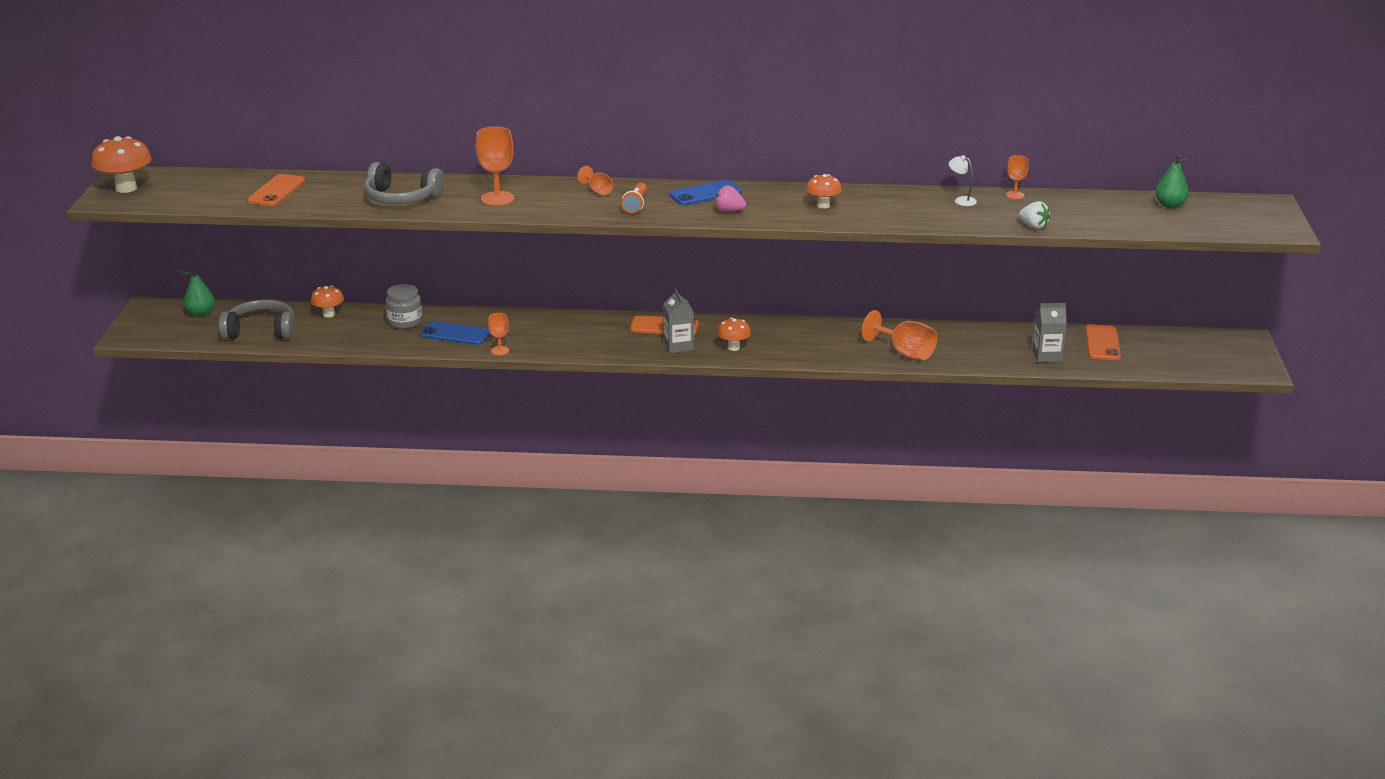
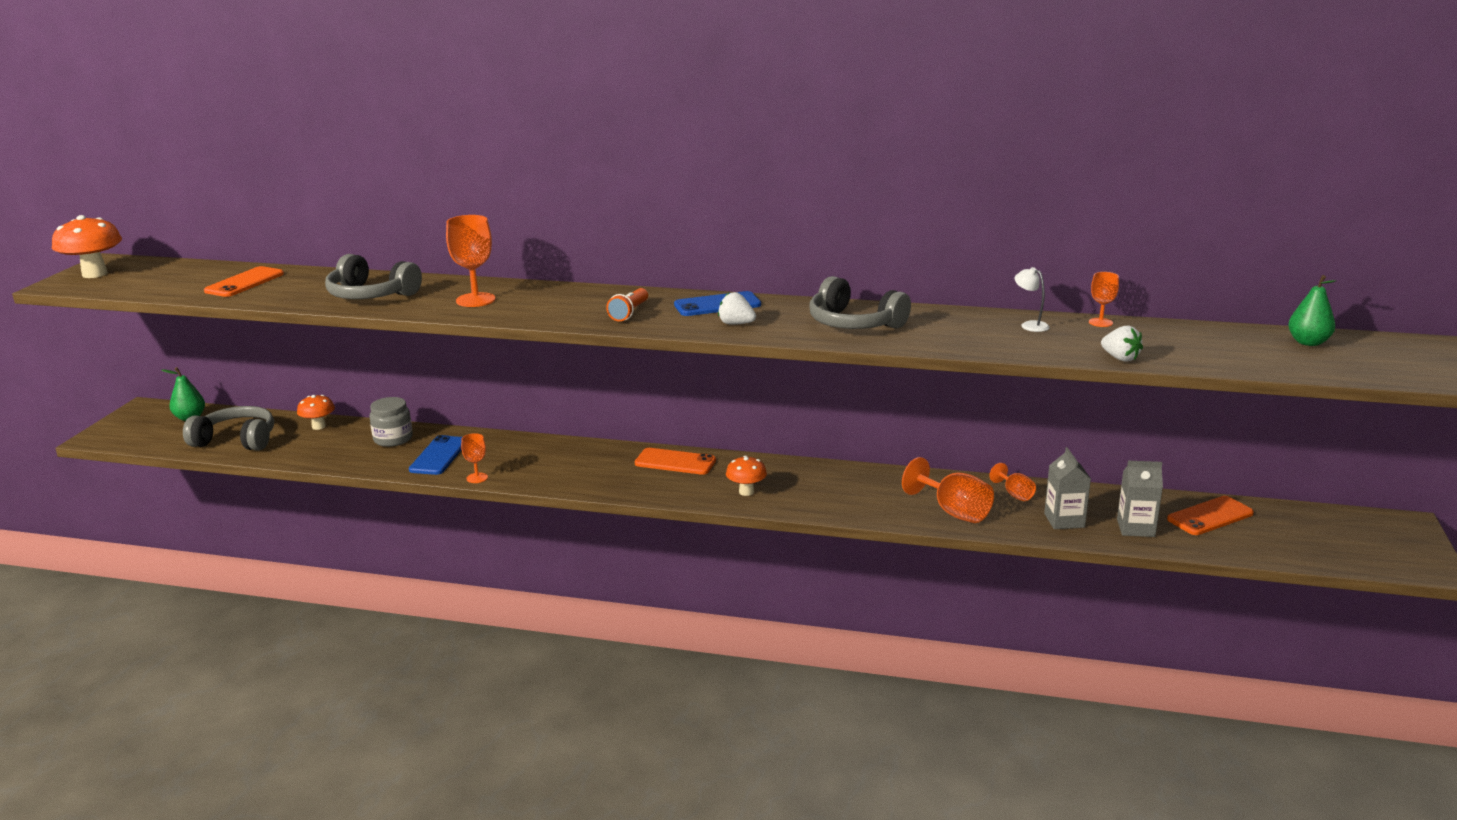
camera: 10 degrees right, 5 degrees down
blue phone [420,321,490,345] -> blue phone turned 75 degrees clockwise [409,435,462,475]
orange goblet [577,166,614,195] -> orange goblet moved to [989,463,1036,501]
grey carton [663,288,694,353] -> grey carton moved to [1044,447,1091,529]
pink strawberry [715,185,746,212] -> white strawberry [718,292,756,325]
orange mushroom [806,174,842,209] -> grey headphones [809,276,911,329]
orange phone [1085,324,1121,360] -> orange phone turned 45 degrees clockwise [1167,496,1254,535]

